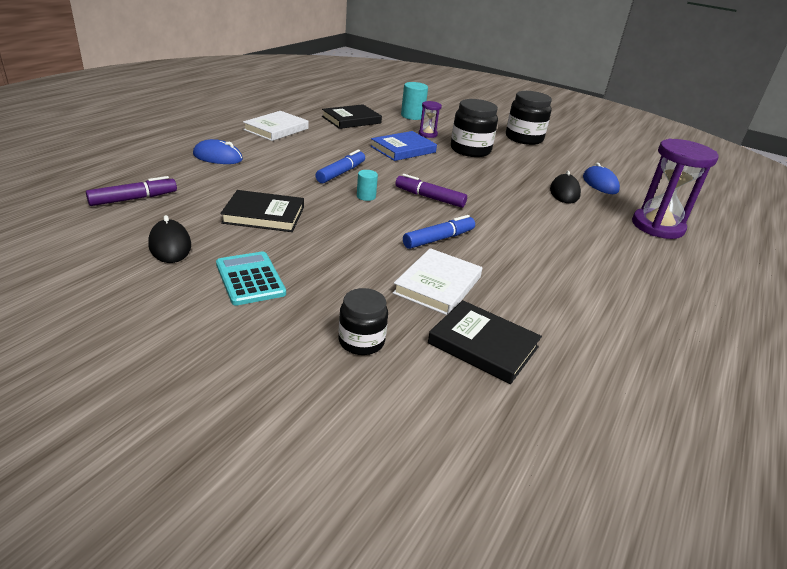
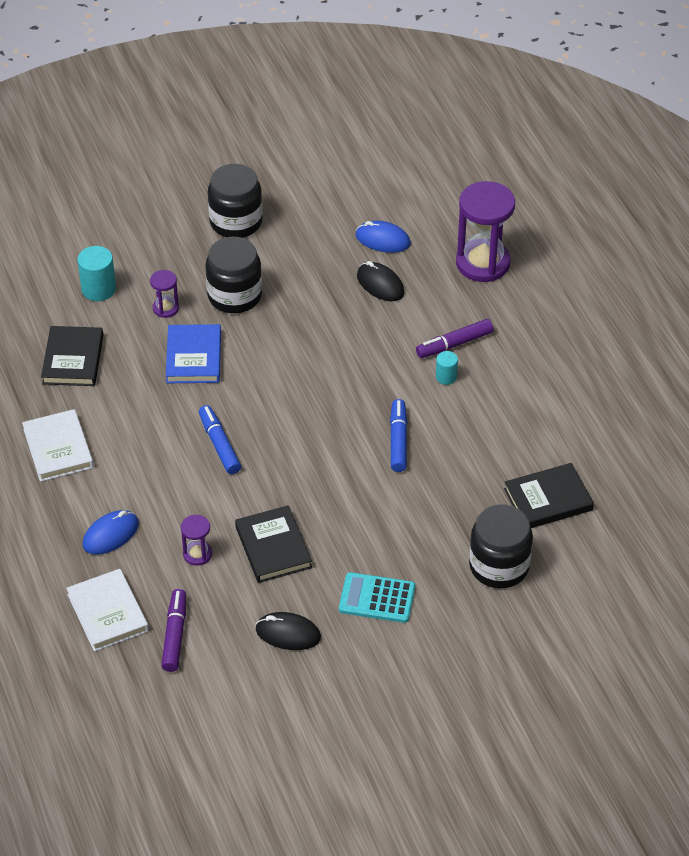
camera: 50 degrees left, 15 degrees up
black book [220,190,304,232] -> black book turned 60 degrees counterclockwise [235,505,312,583]
black jar [338,288,388,355] -> black jar [469,504,533,588], size x1.61
turquoise cylinder [357,170,378,201] -> turquoise cylinder moved to [436,351,458,385]
white book [393,248,482,315] -> white book moved to [66,569,149,652]
purple marker [395,174,467,208] -> purple marker moved to [416,319,493,358]
none -> purple hourglass [181,515,212,566]

